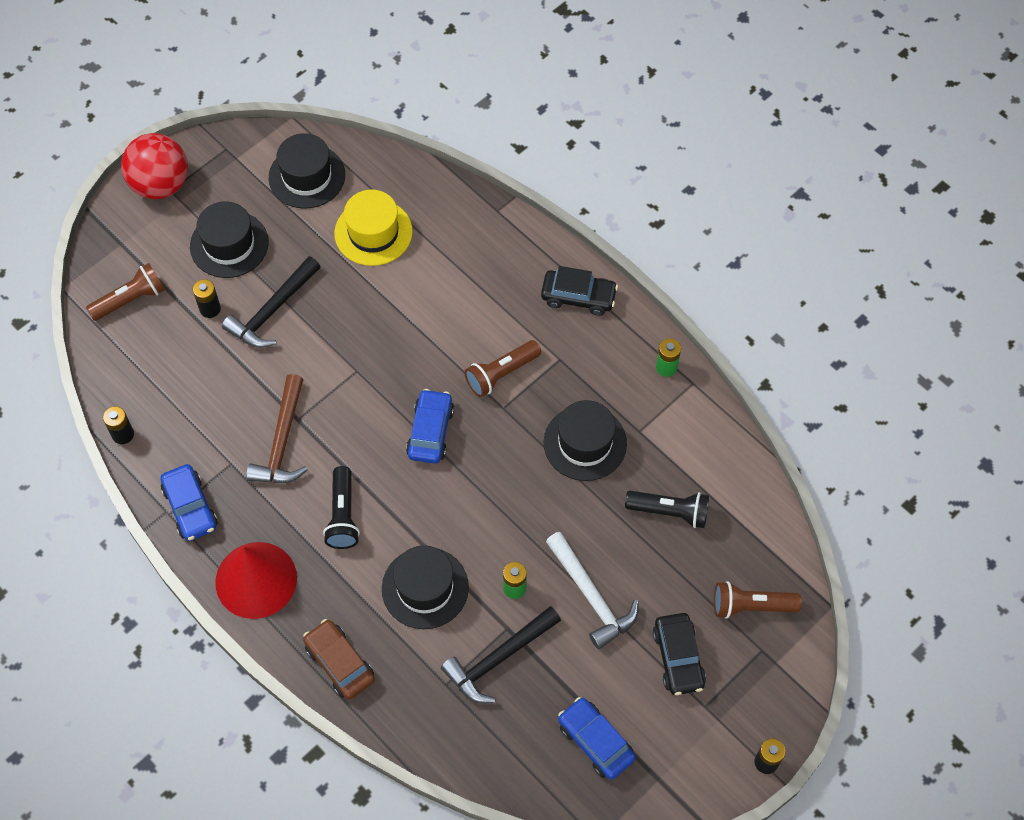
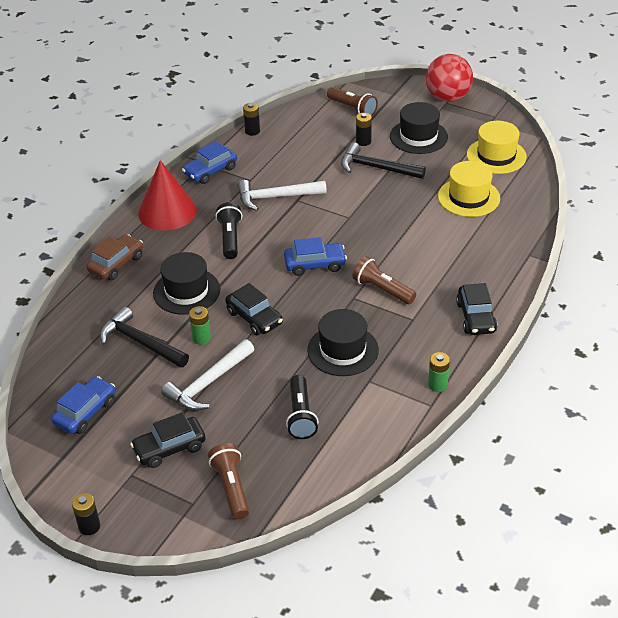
camera: 75 degrees right, 20 degrees down
brown hammer [246,374,308,483] -> white hammer [238,180,327,211]
black hat [269,133,345,209] -> yellow hat [467,121,527,174]
black flashlight [323,466,360,549] -> black flashlight turned 105 degrees clockwise [215,202,242,259]
none -> black car [225,283,283,336]

